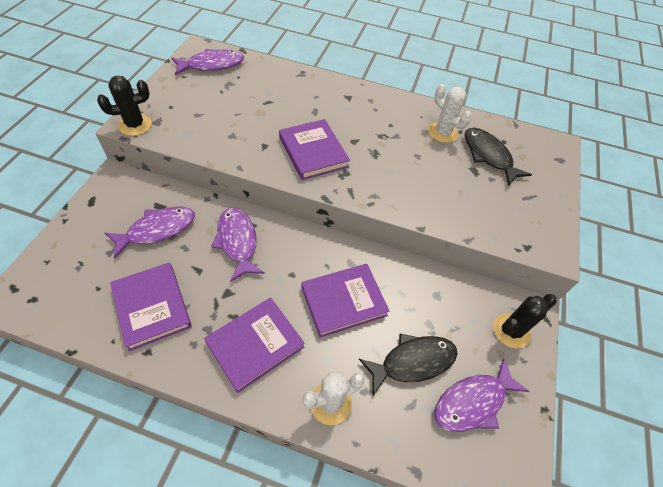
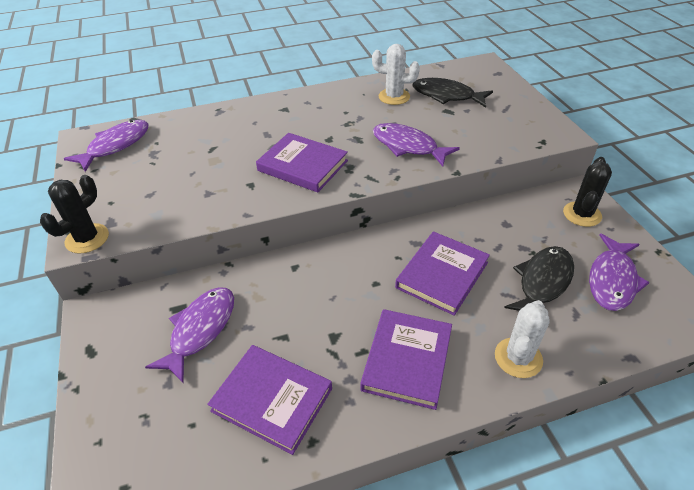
camera: 30 degrees left, 10 degrees down
purple fish [211,207,265,282] -> purple fish moved to [373,123,460,167]

